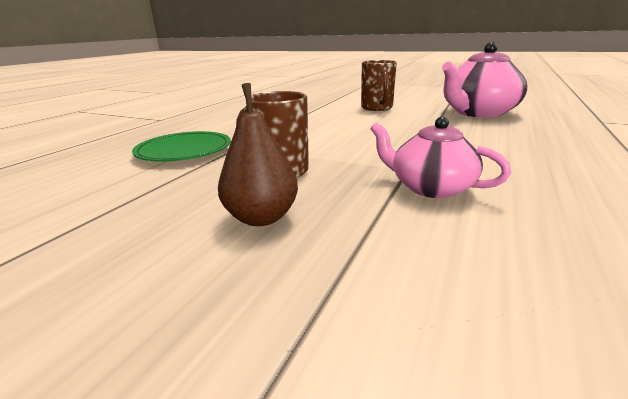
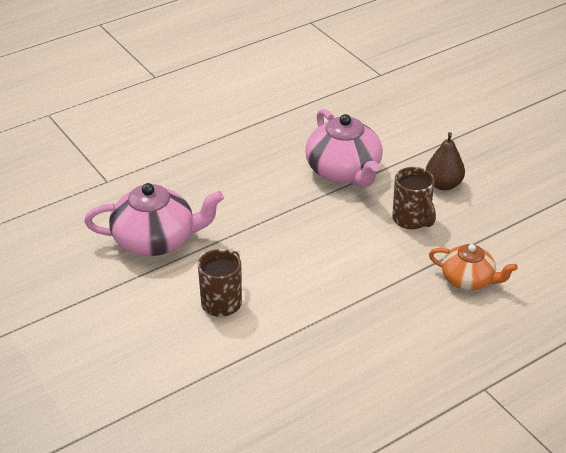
camera: 150 degrees left, 15 degrees up
green plate [132,131,231,161] -> orange teapot [429,244,518,290]
pink teapot [370,116,511,198] -> pink teapot [305,109,383,187], size x1.61

